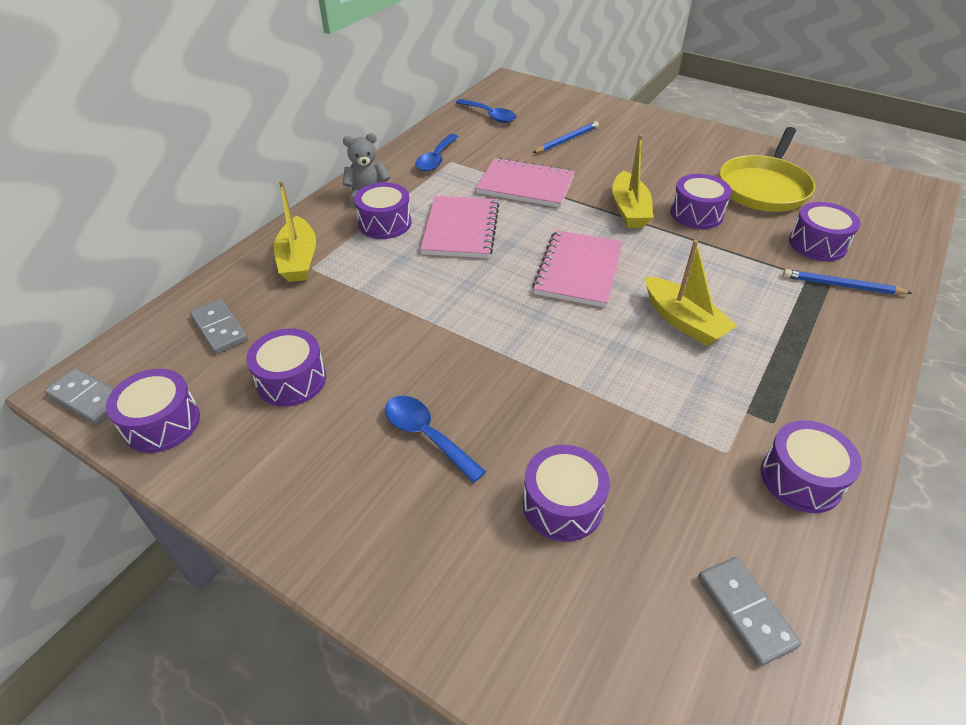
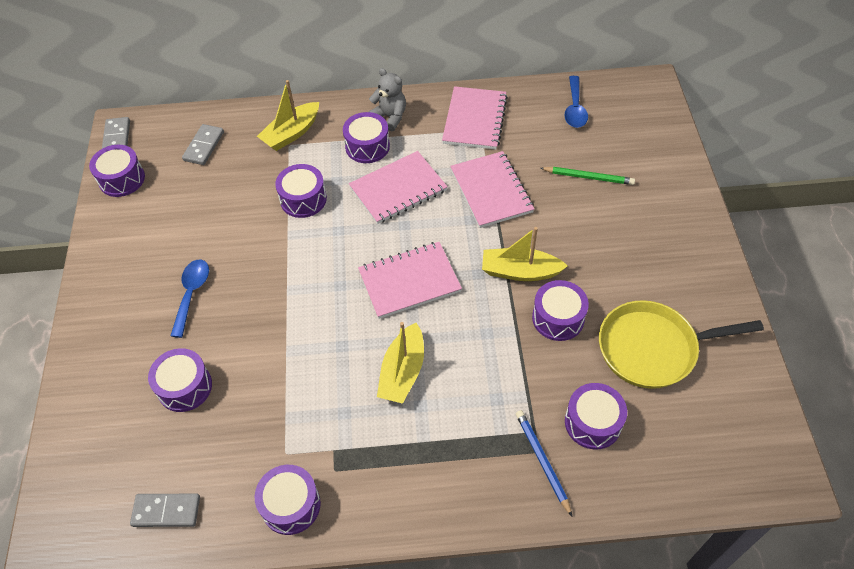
camera: 55 degrees right, 10 degrees up
purple drum [246,329,326,407] -> purple drum moved to [275,164,327,218]
blue spoon [415,134,459,171] -> pink notebook [442,86,508,149]
blue pencil [533,121,599,153] -> green pencil [540,167,635,185]
yellow boat [612,134,653,228] -> yellow boat turned 45 degrees clockwise [482,227,568,281]
grey domino [698,557,801,666] -> grey domino turned 60 degrees clockwise [130,494,200,527]

